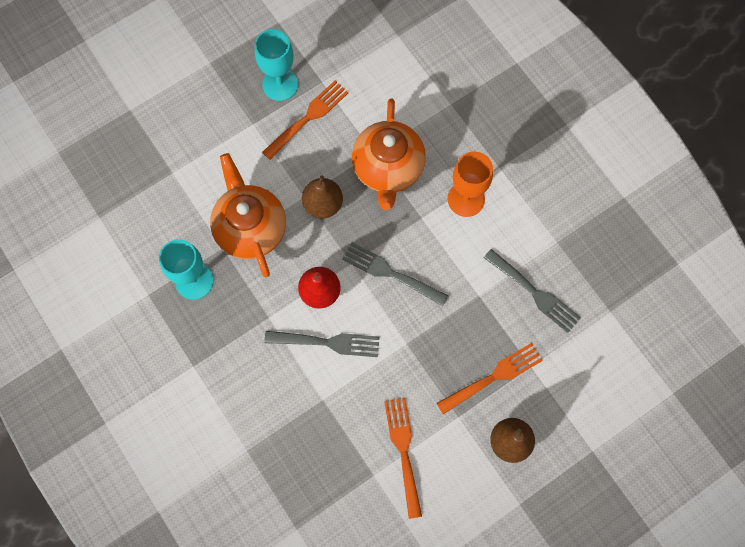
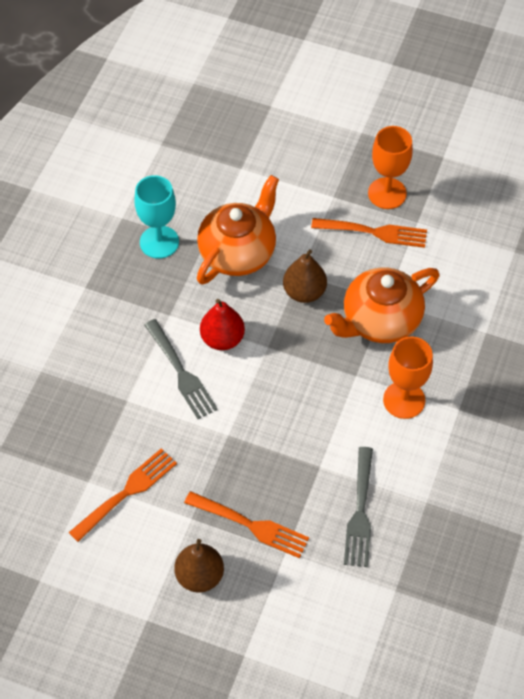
camera: 55 degrees right, 15 degrees down
turquoise goblet [255,29,298,101] -> orange goblet [368,126,413,209]
grey fork [342,242,448,306] -> none

